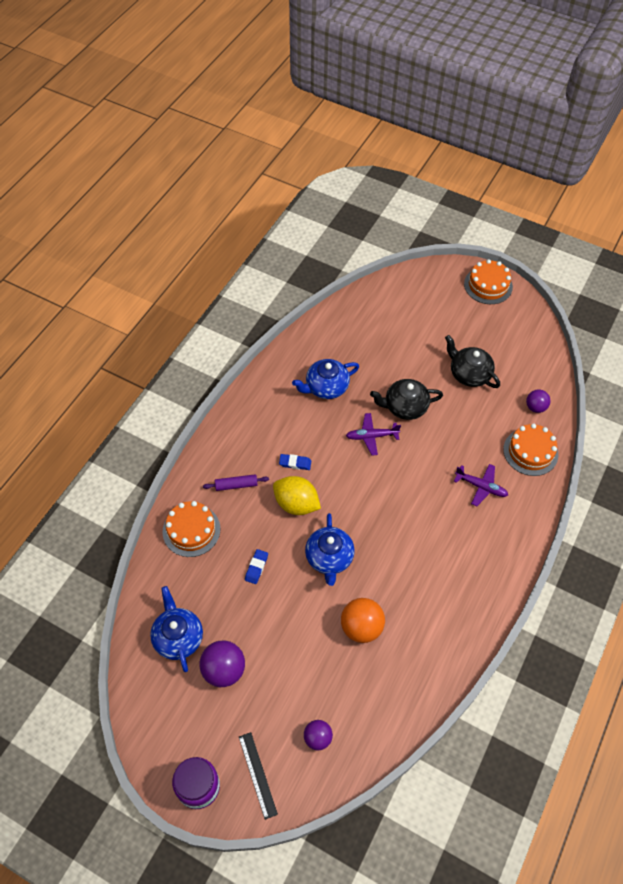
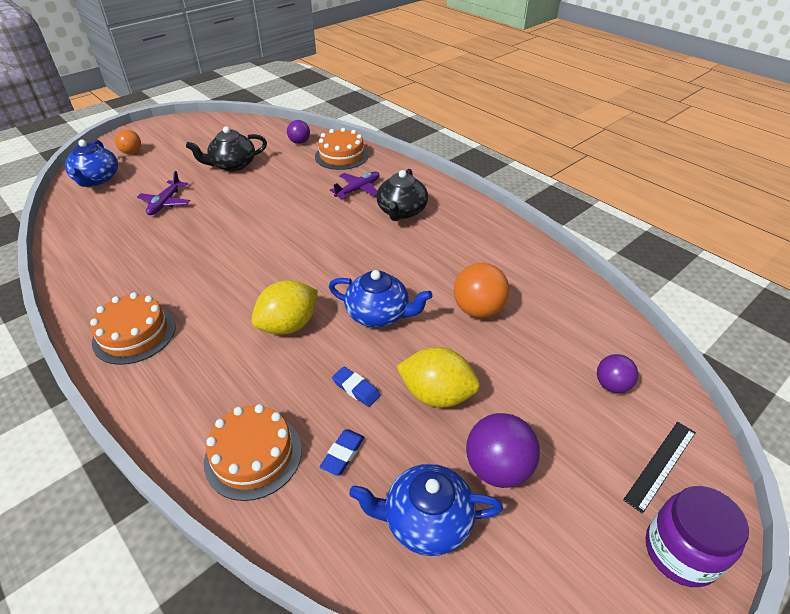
camera: 70 degrees left, 15 degrees down
purple rolling pin [203,474,269,491] -> none
black ruler [239,732,278,820] -> black ruler turned 45 degrees counterclockwise [623,422,696,514]
blue eraser [279,454,311,470] -> blue eraser moved to [319,429,365,476]
blue teapot [292,359,359,399] -> blue teapot moved to [65,140,118,187]
purple plane [346,413,401,456] -> purple plane moved to [137,171,190,215]
black teapot [370,379,443,420] -> black teapot moved to [376,169,428,221]
orange cake [464,259,513,304] -> orange cake moved to [90,292,175,365]
none -> orange ball [115,130,141,154]
none -> yellow lemon [396,347,480,408]

